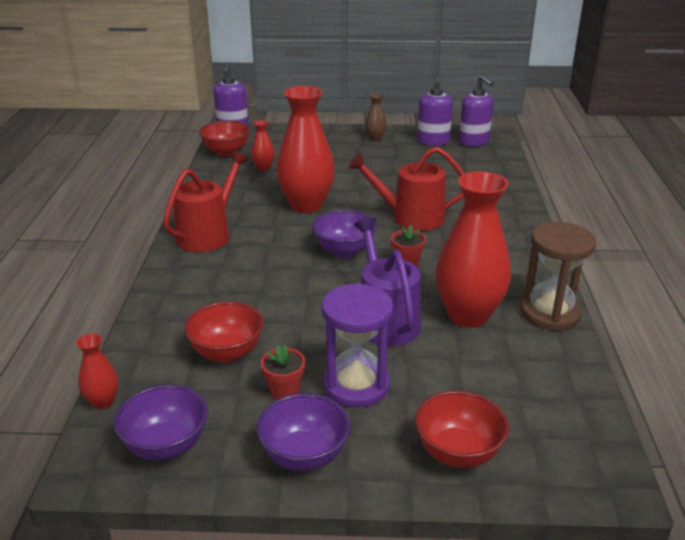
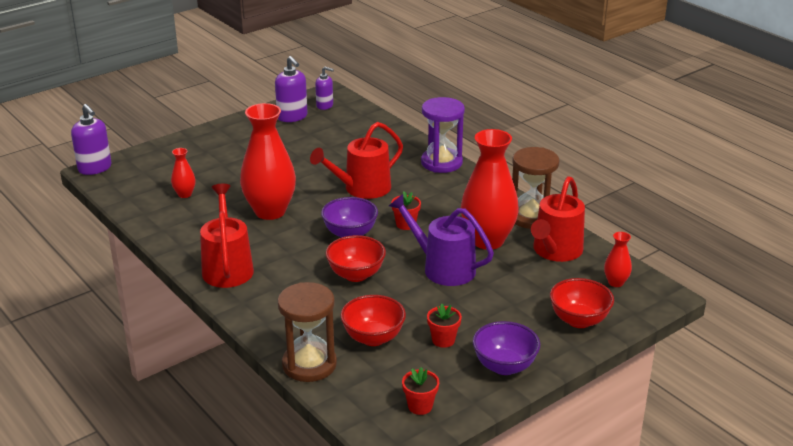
camera: 40 degrees left, 0 degrees up
red vase [76,334,119,409] -> red vase moved to [604,232,632,287]
purple bowl [114,384,208,460] -> red flower pot [402,367,439,415]
red bowl [199,121,250,156] -> red bowl moved to [325,235,386,282]
purple hourglass [322,283,393,408] -> purple hourglass moved to [421,97,465,173]
brown vase [365,94,387,141] -> none
purple soap dispenser [459,75,494,146] -> purple soap dispenser [315,67,334,110], size x0.66
none -> brown hourglass [278,282,337,382]
none -> red watering can [531,176,585,262]

